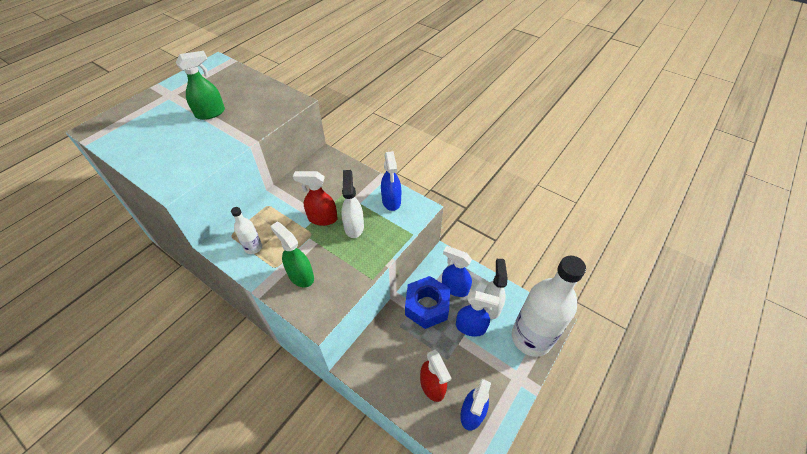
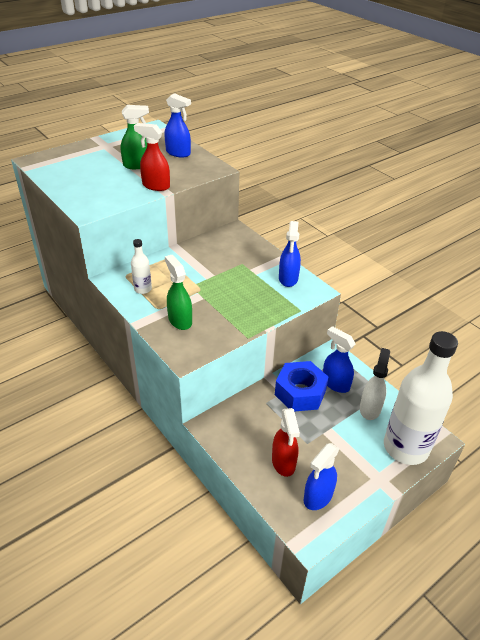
camera: 15 degrees right, 10 degrees down
red spray bottle [293,171,338,226] -> red spray bottle moved to [134,123,170,191]
white spray bottle [341,170,364,238] -> none
blue spray bottle [456,291,500,337] -> blue spray bottle moved to [164,93,191,157]

